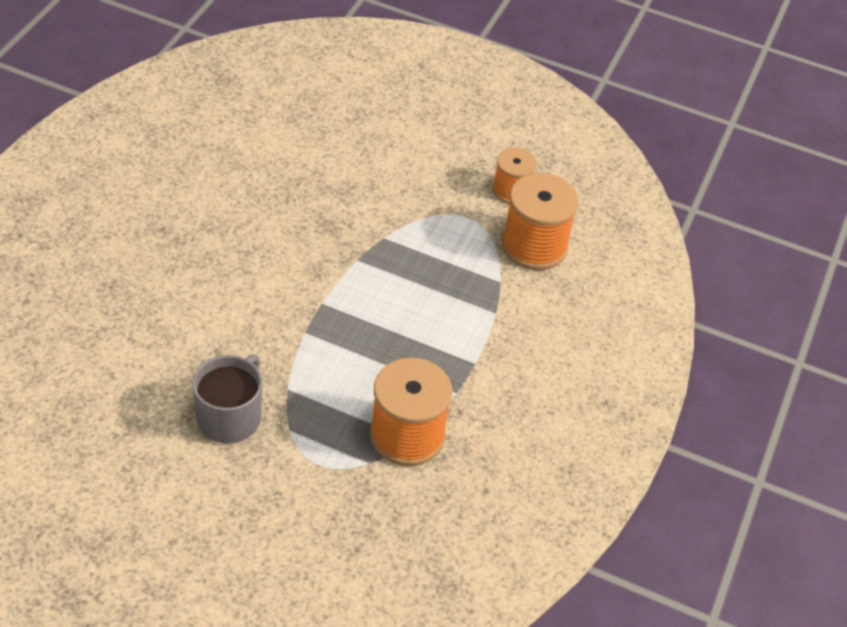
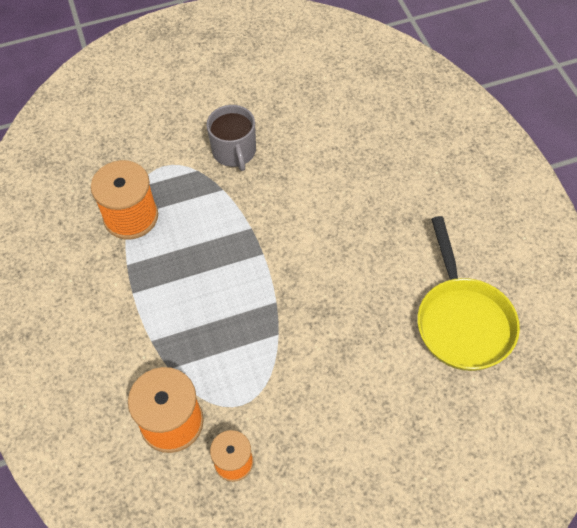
camera: 145 degrees right, 10 degrees up
none -> yellow pan [417,216,520,371]

